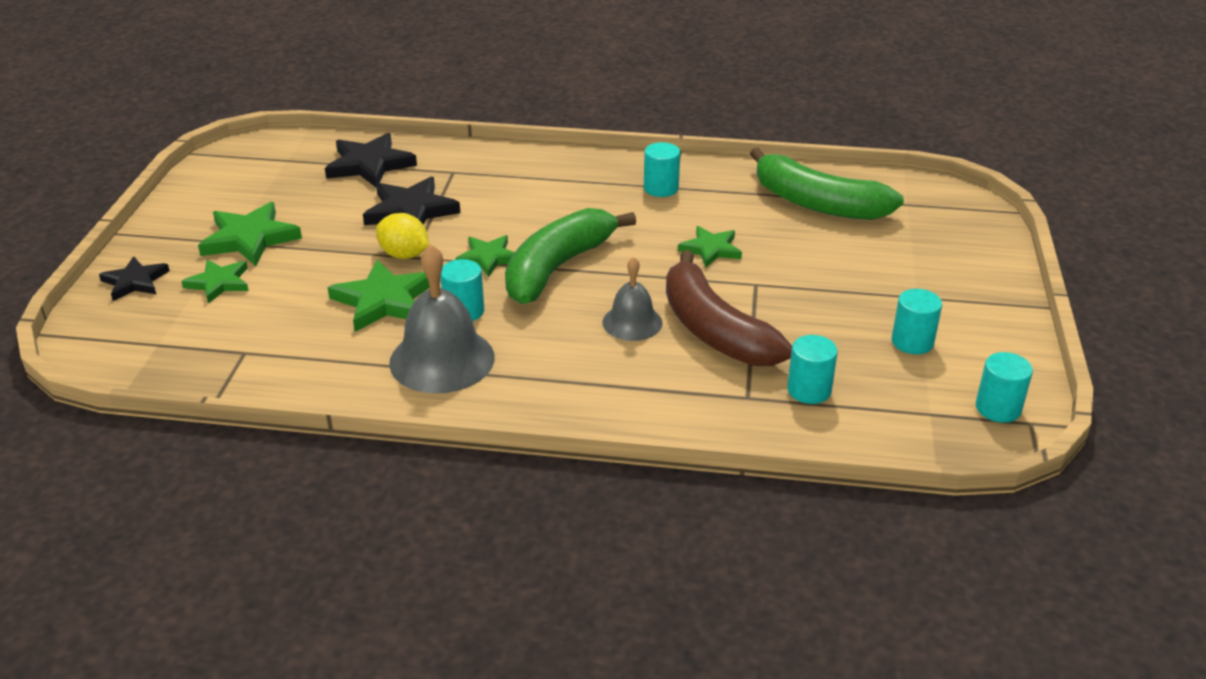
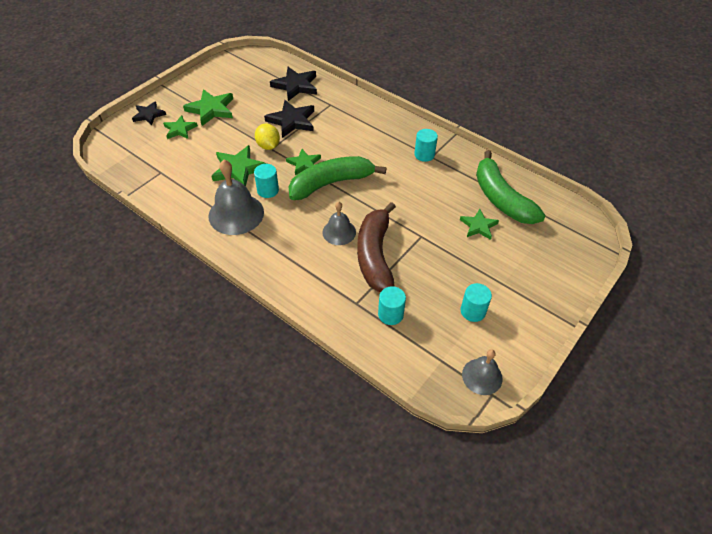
camera: 30 degrees right, 15 degrees up
green star [678,226,742,267] -> green star moved to [460,209,499,240]
turquoise cylinder [976,352,1033,423] -> grey bell [462,349,503,395]

